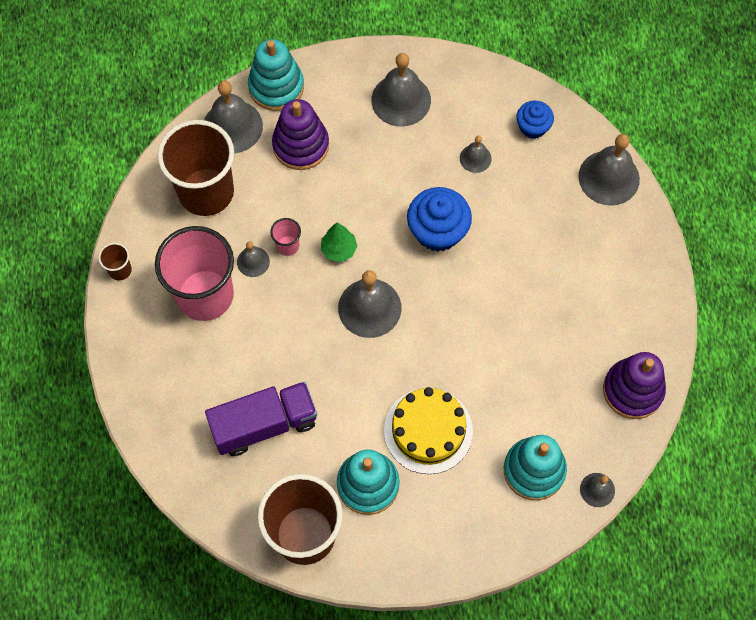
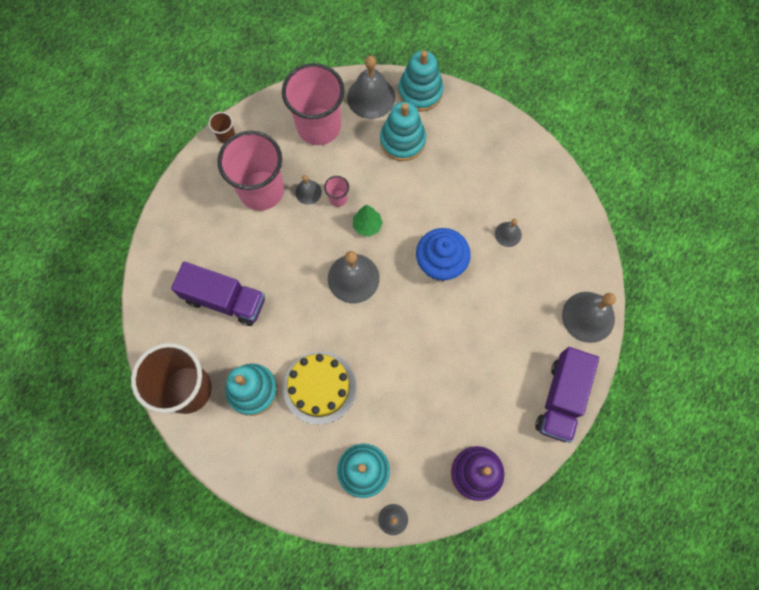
camera: 40 degrees right, 5 degrees up
brown cup [158,120,234,216] -> pink cup [282,63,345,145]
purple stacking toy [272,99,329,170] -> turquoise stacking toy [380,102,426,161]
grey bell [371,53,431,127] -> none
blue cupcake [517,101,554,139] -> none
none -> purple truck [535,347,599,443]

